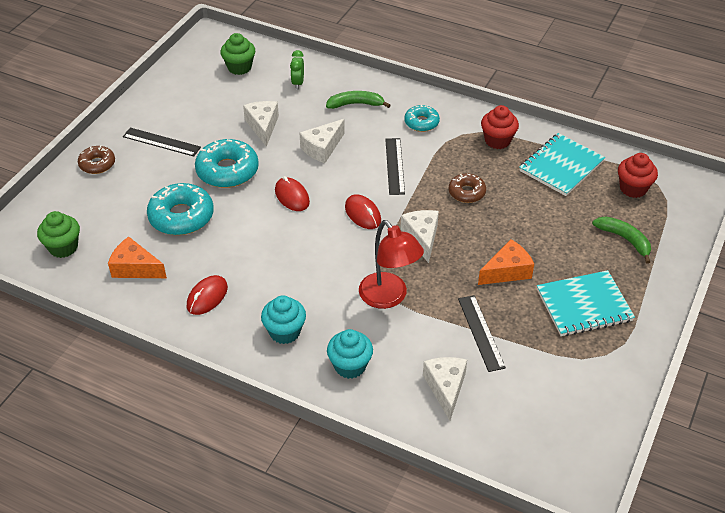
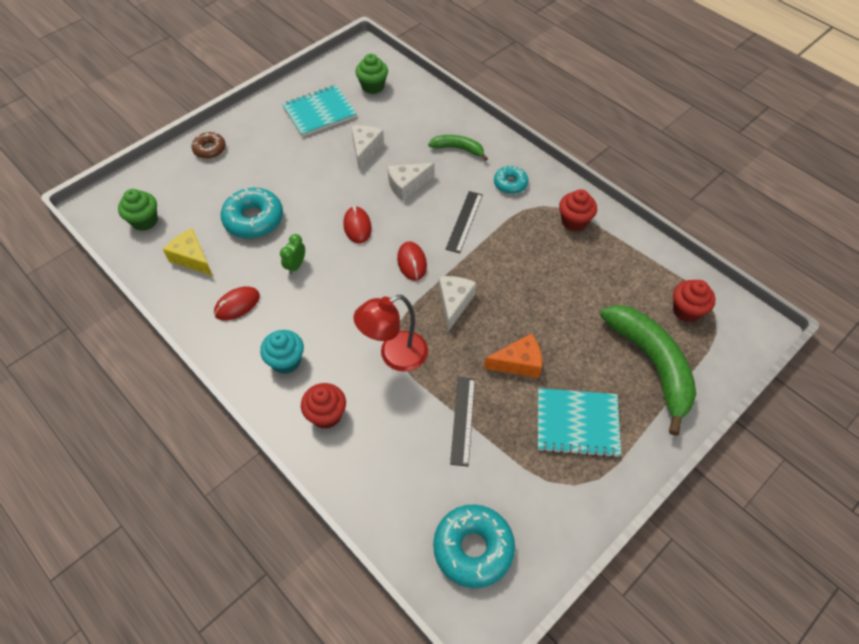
camera: 20 degrees right, 10 degrees up
orange cheese [108,237,167,278] -> yellow cheese [163,228,213,276]
black ruler [123,128,201,156] -> none
turquoise donut [195,139,259,188] -> turquoise donut moved to [433,504,515,588]
green clock [290,50,304,89] -> green clock moved to [280,234,305,275]
turquoise cupcake [327,329,373,379] -> red cupcake [301,383,346,429]
red lamp [359,220,424,309] -> red lamp turned 75 degrees clockwise [354,295,428,372]
white cheese [423,357,467,420] -> none
brown donut [449,173,486,203] -> none
turquoise notebook [519,133,605,196] -> turquoise notebook moved to [282,85,357,137]
green banana [592,216,651,264] -> green banana [600,305,696,436], size x1.96

